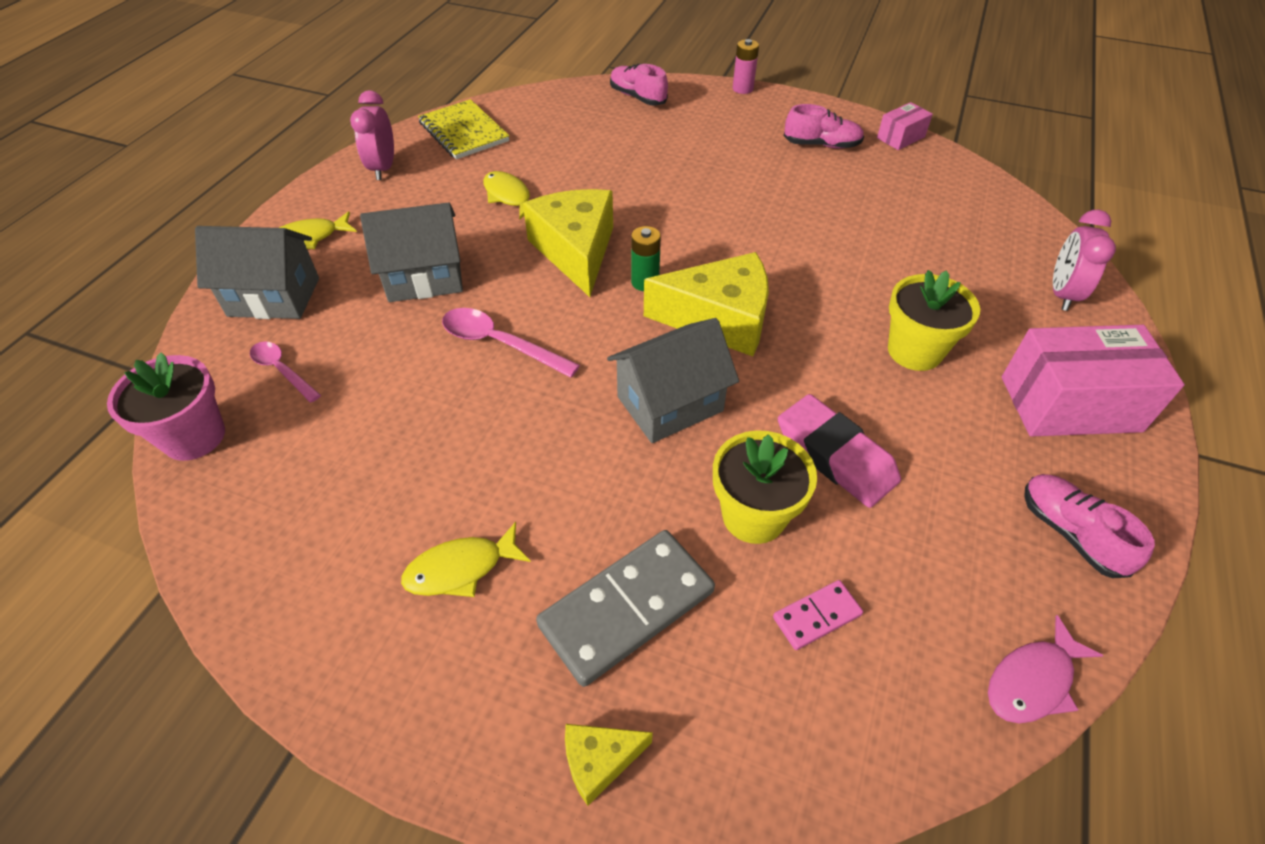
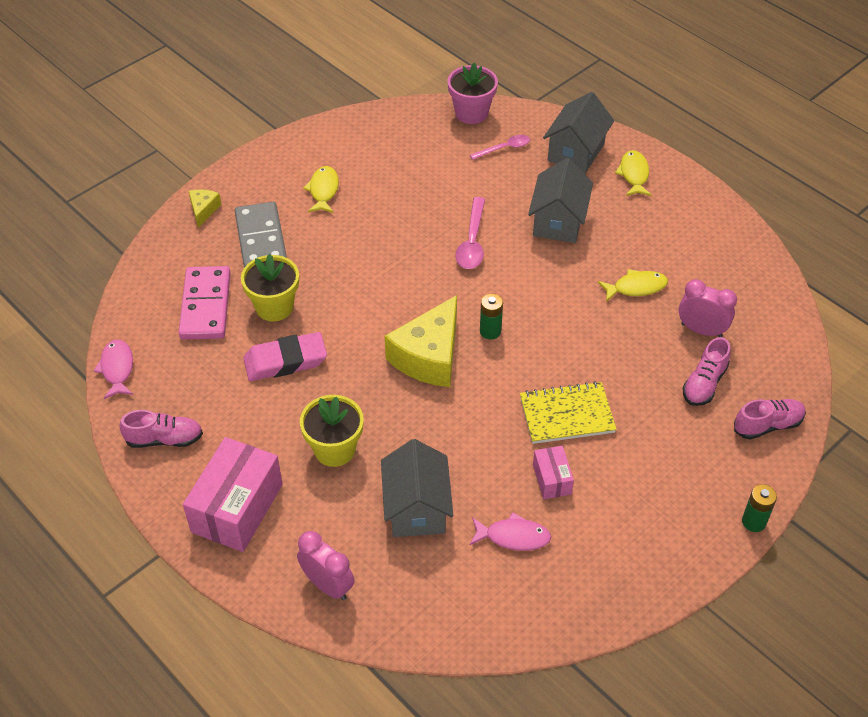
camera: 115 degrees right, 0 degrees up
pink clock [350,90,394,180] -> pink clock moved to [678,279,737,337]
yellow notebook [418,99,509,159] -> yellow notebook moved to [520,381,617,444]
pink spoon [442,308,580,378] -> pink spoon turned 135 degrees clockwise [455,197,485,269]
yellow cheese [523,189,613,297] -> none
grey house [607,318,739,443] -> grey house moved to [381,439,453,537]
pink battery [733,39,759,94] -> green battery [742,484,777,532]
pink domino [773,580,863,650] -> pink domino [178,266,231,340], size x2.03
pink shoe [784,104,864,149] -> pink shoe moved to [683,337,731,406]
pink box [877,102,933,150] -> pink box moved to [533,446,574,499]
none -> pink fish [470,512,551,551]

